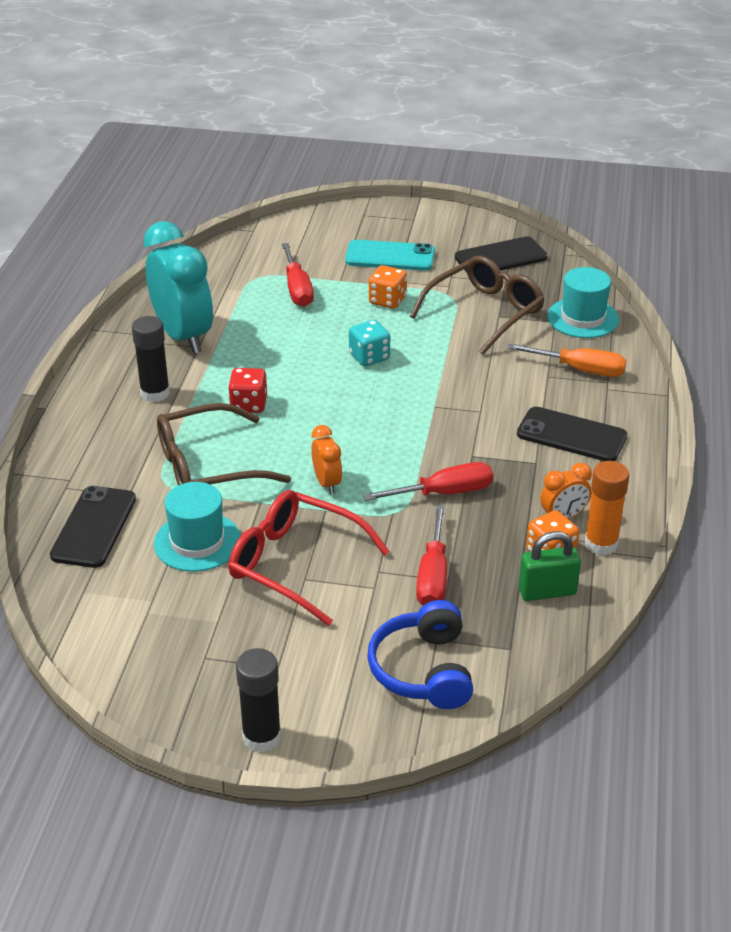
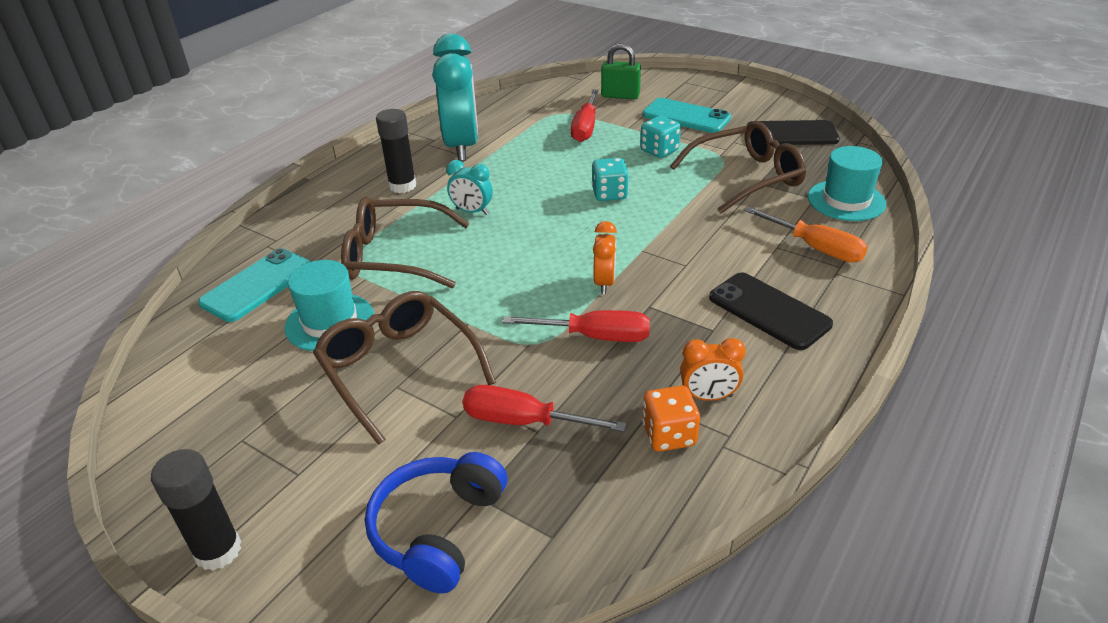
camera: 25 degrees right, 0 degrees up
black phone [50,486,136,568] -> turquoise phone [198,248,312,322]
red dice [228,368,267,413] -> turquoise clock [447,160,493,215]
red glasses [228,490,390,626] -> brown glasses [313,291,496,445]
orange clock [311,425,342,494] -> orange clock moved to [593,221,617,294]
orange dice [369,265,407,309] -> turquoise dice [640,116,681,158]
red screwdriver [416,505,447,605] -> red screwdriver turned 75 degrees clockwise [463,385,627,432]
green padlock [519,531,581,601] -> green padlock moved to [601,43,641,99]
orange glue stick [585,461,629,555] -> none

